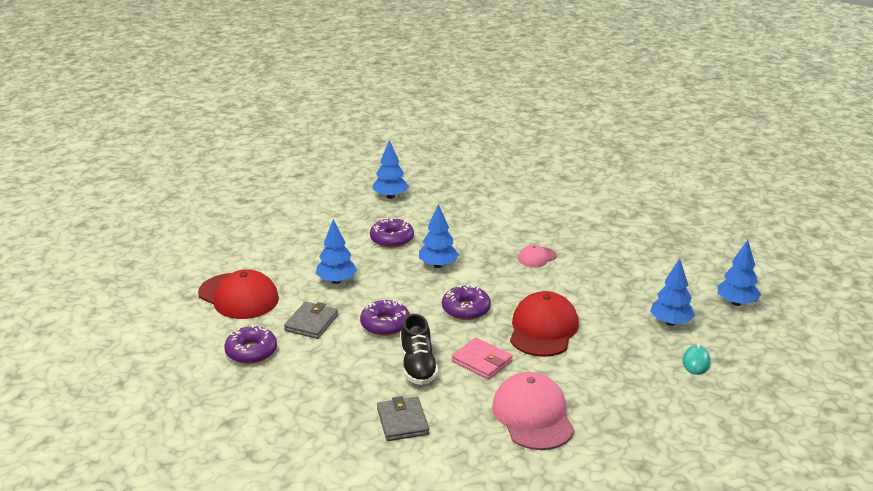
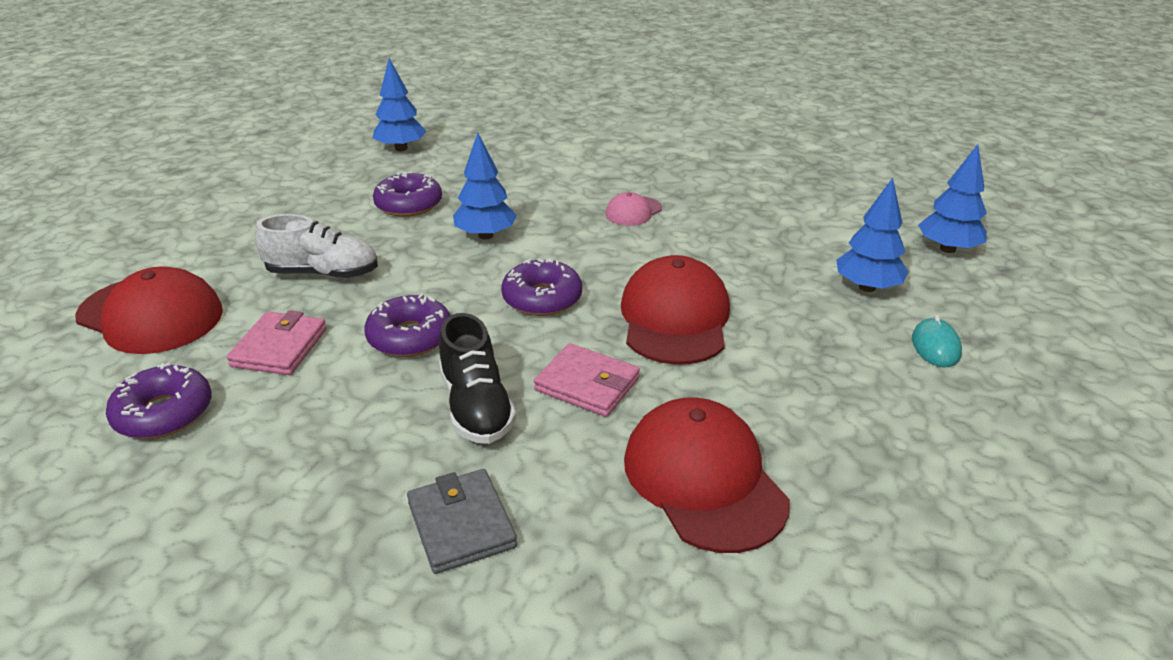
camera: 10 degrees left, 5 degrees up
grey wallet [284,301,338,339] -> pink wallet [227,310,327,375]
blue tree [315,219,357,284] -> white shoe [255,214,378,279]
pink cap [492,372,575,450] -> red cap [624,398,790,553]

